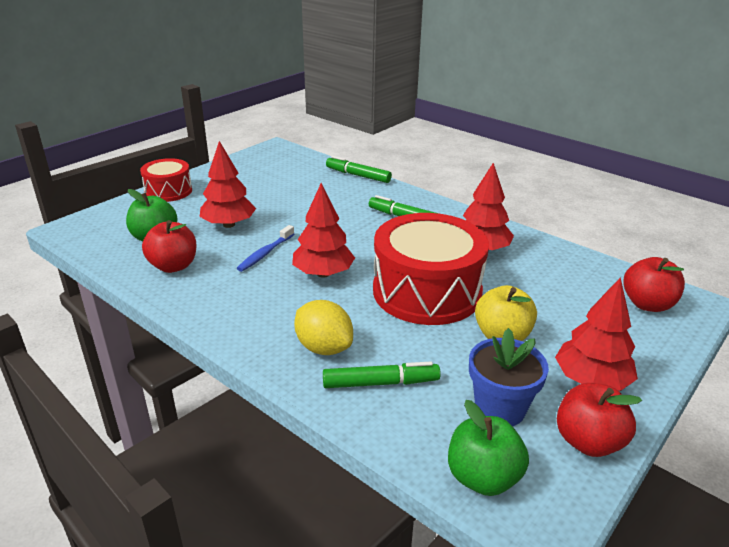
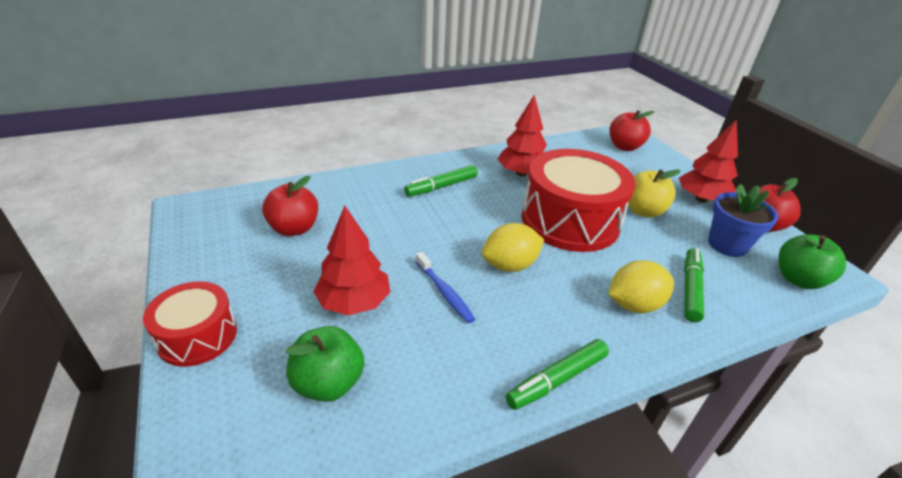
camera: 65 degrees left, 5 degrees up
red apple [142,220,196,273] -> red apple moved to [262,176,318,236]
red tree [292,183,355,278] -> yellow lemon [482,223,544,272]
green marker [326,156,392,183] -> green marker moved to [506,339,609,410]

